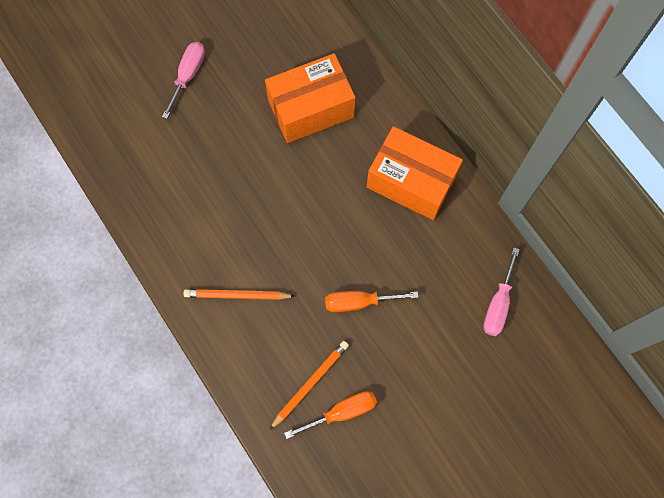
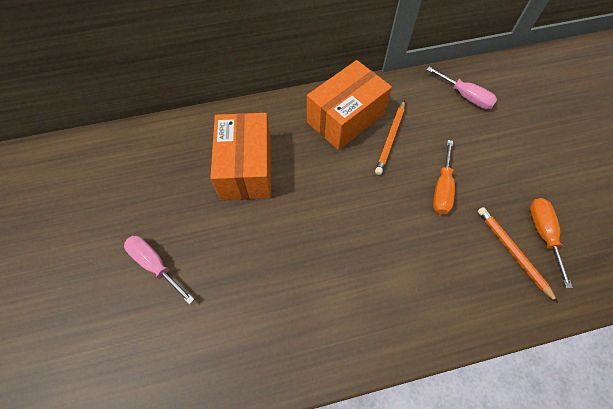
camera: 70 degrees left, 10 degrees down
orange pencil [183,289,295,300] -> orange pencil moved to [375,100,405,175]

